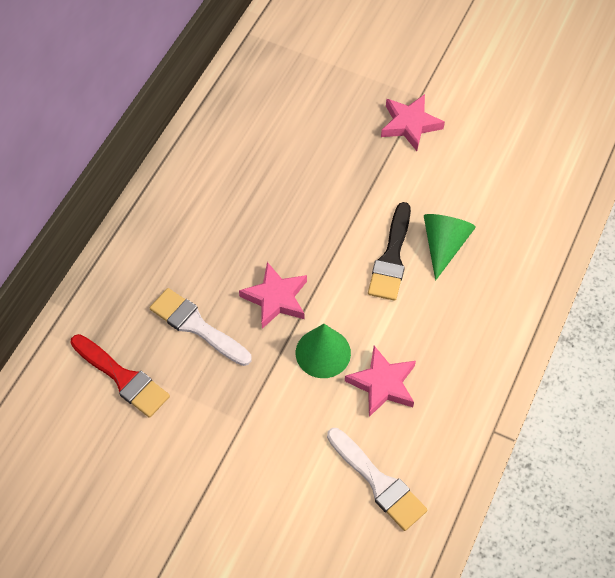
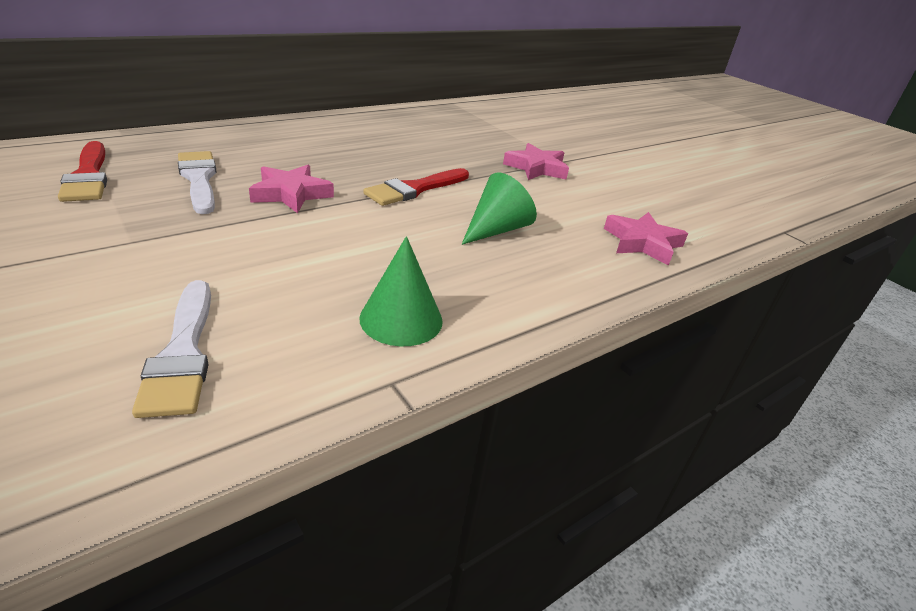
camera: 25 degrees right, 25 degrees down
green cone [296,324,351,378] -> green cone moved to [359,236,443,346]
pink star [345,346,416,417] -> pink star moved to [604,212,688,266]
black brush [368,202,411,301] -> none
none -> red brush [363,168,469,206]

